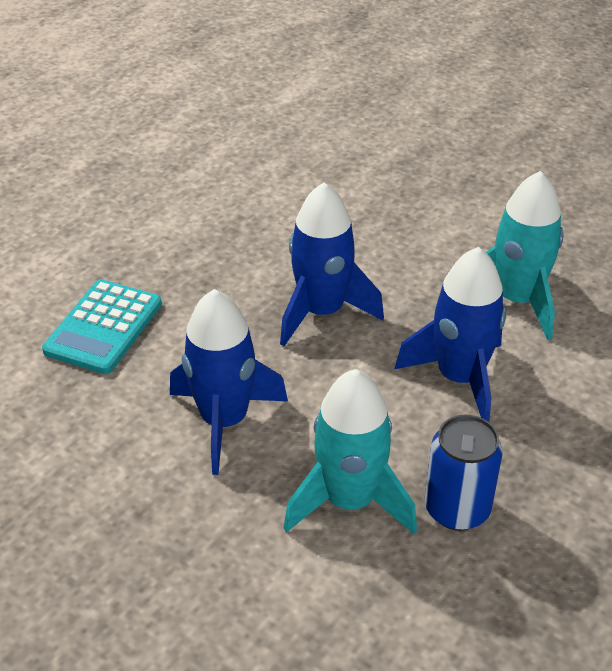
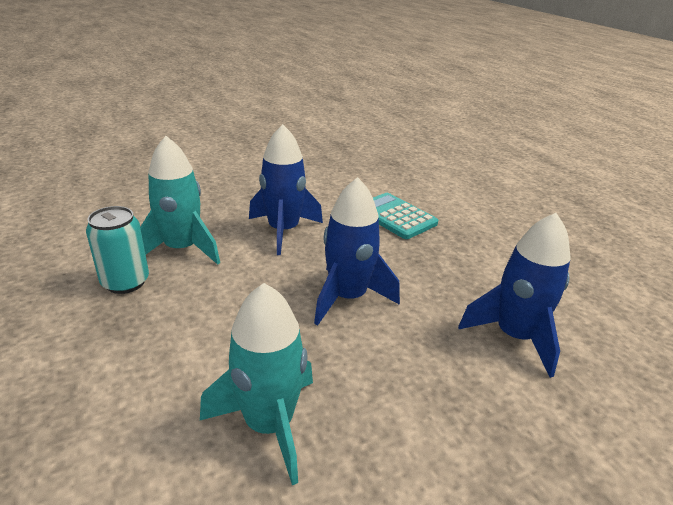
camera: 115 degrees right, 10 degrees down
blue rocket [395,247,506,422] -> blue rocket moved to [458,213,570,378]
blue can [425,414,503,531] -> turquoise can [86,206,149,294]

